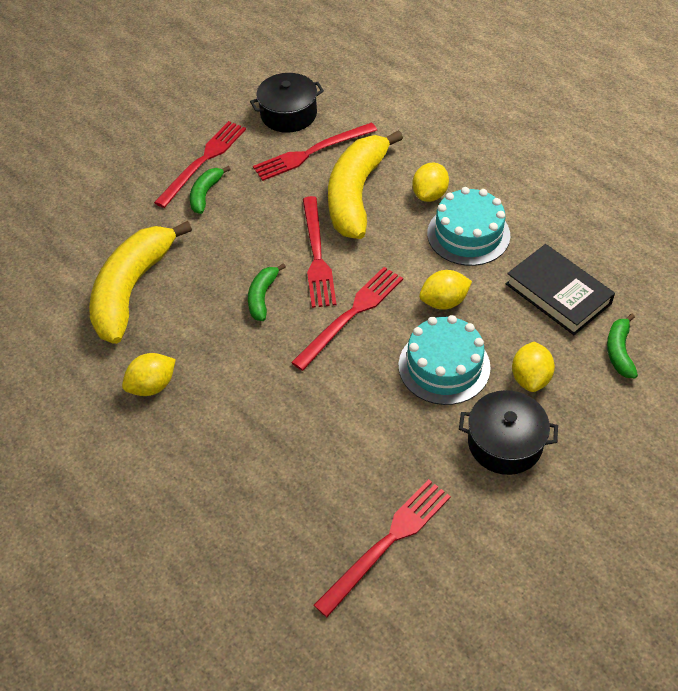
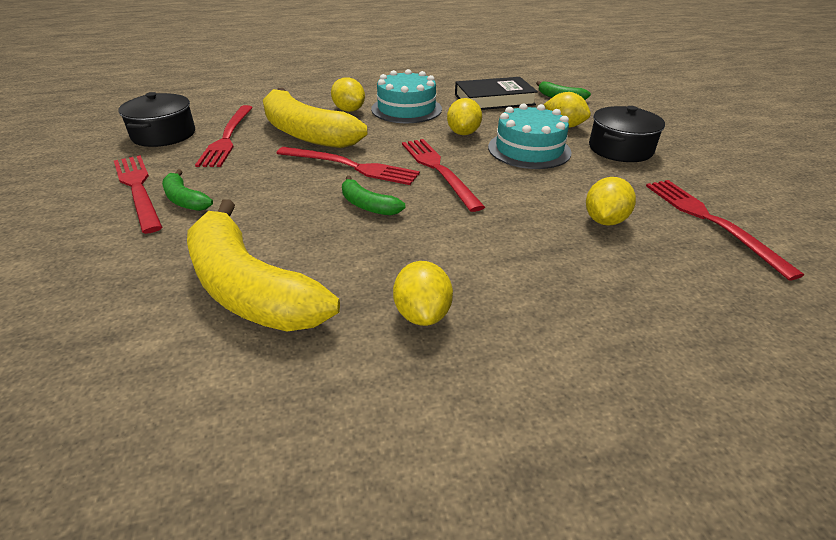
camera: 65 degrees left, 15 degrees down
none -> yellow lemon [586,177,636,226]

